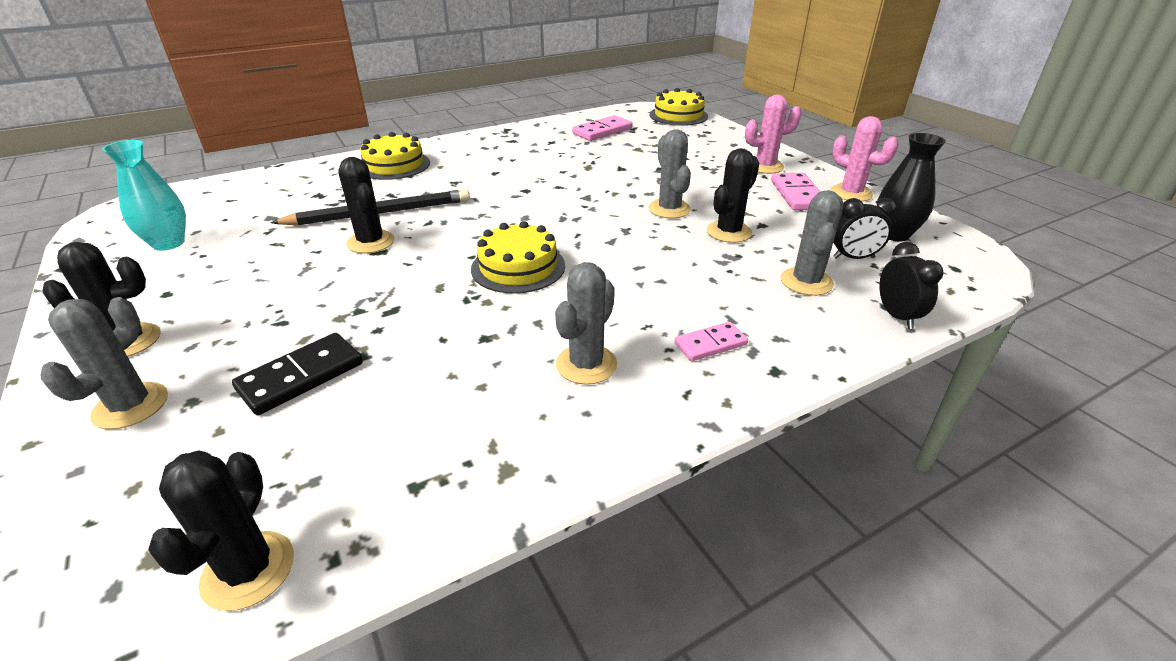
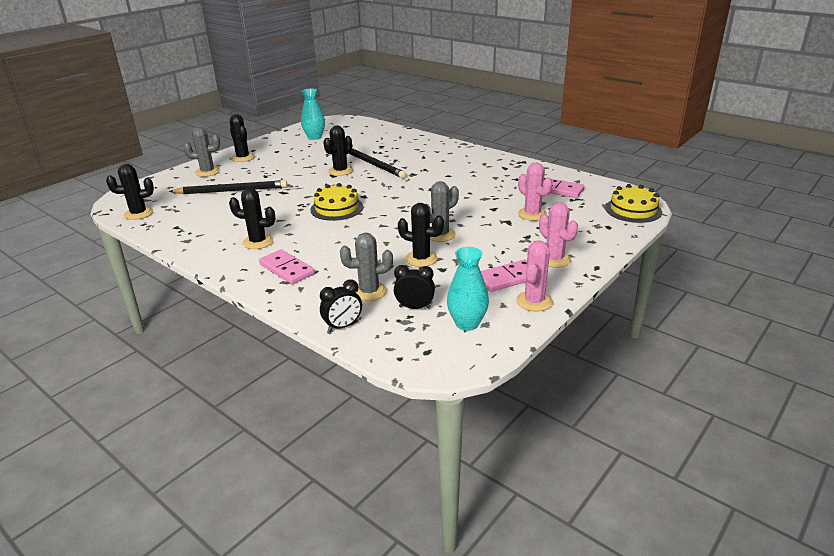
camera: 70 degrees right, 5 degrees down
black domino [232,333,363,415] -> black pencil [169,180,287,194]
yellow cake [360,132,430,180] -> none
grey cactus [555,262,617,385] -> black cactus [229,189,275,249]
pink domino [674,322,748,361] -> pink domino [259,249,315,284], size x1.54
black clock [833,198,896,259] -> black clock turned 120 degrees clockwise [394,265,435,309]
black vase [877,133,946,241] -> turquoise vase [447,247,489,331]
none -> pink cactus [518,163,552,221]

